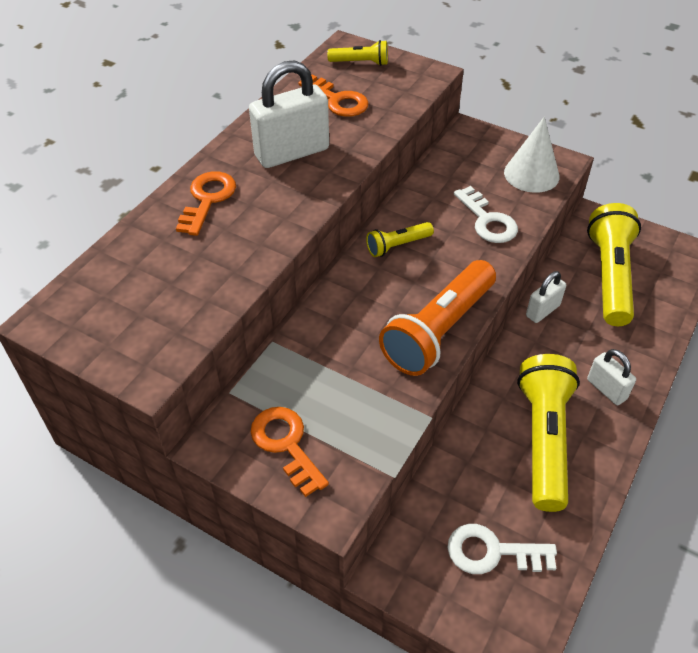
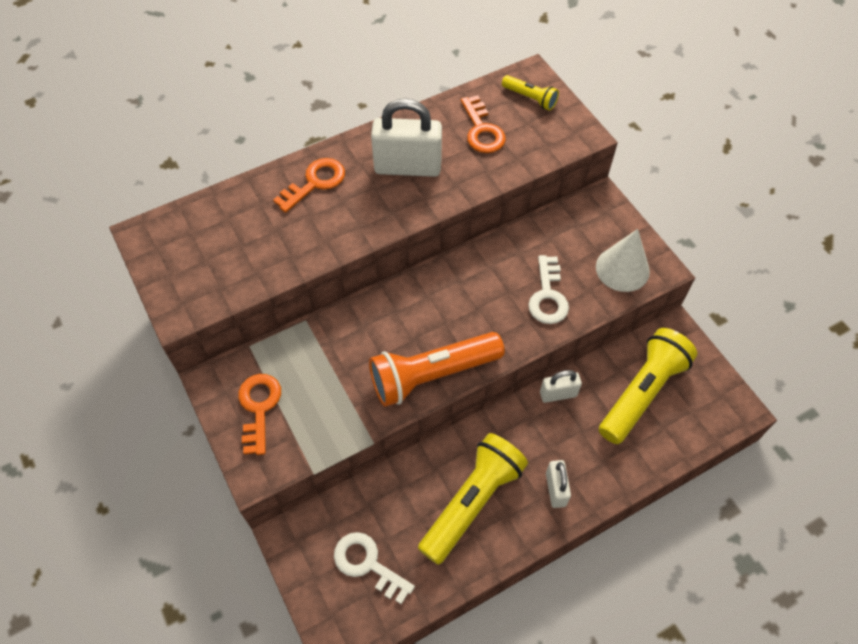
camera: 30 degrees right, 10 degrees up
yellow flashlight [366,222,434,257] -> none

